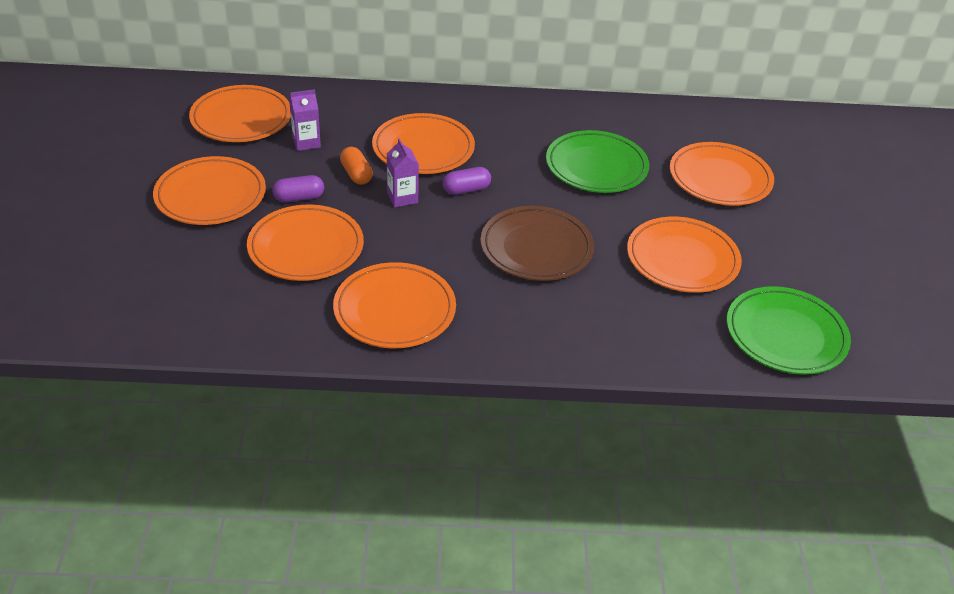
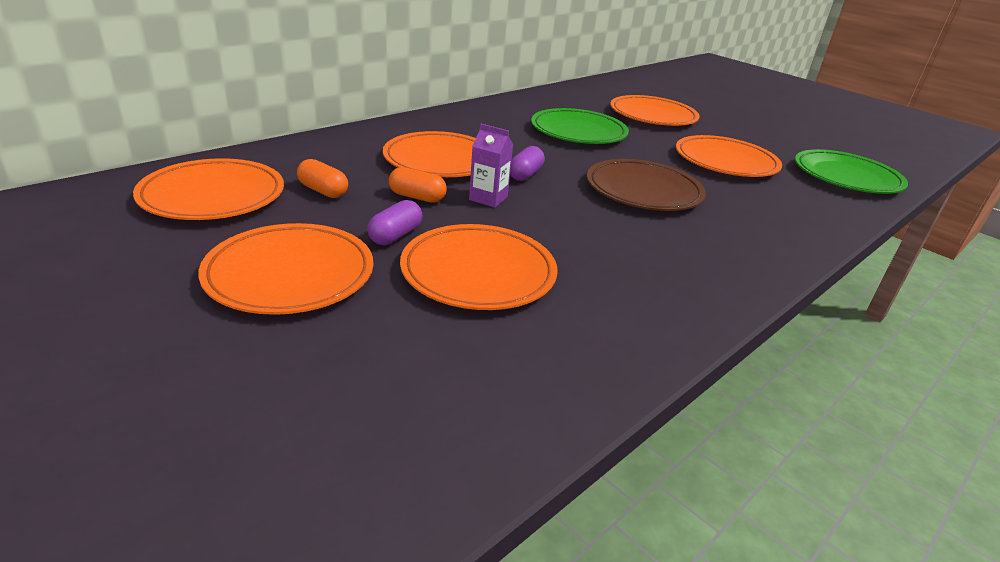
camera: 45 degrees left, 10 degrees down
purple carton [289,89,321,151] -> orange capsule [297,159,348,198]
orange plate [333,262,456,348] -> none

